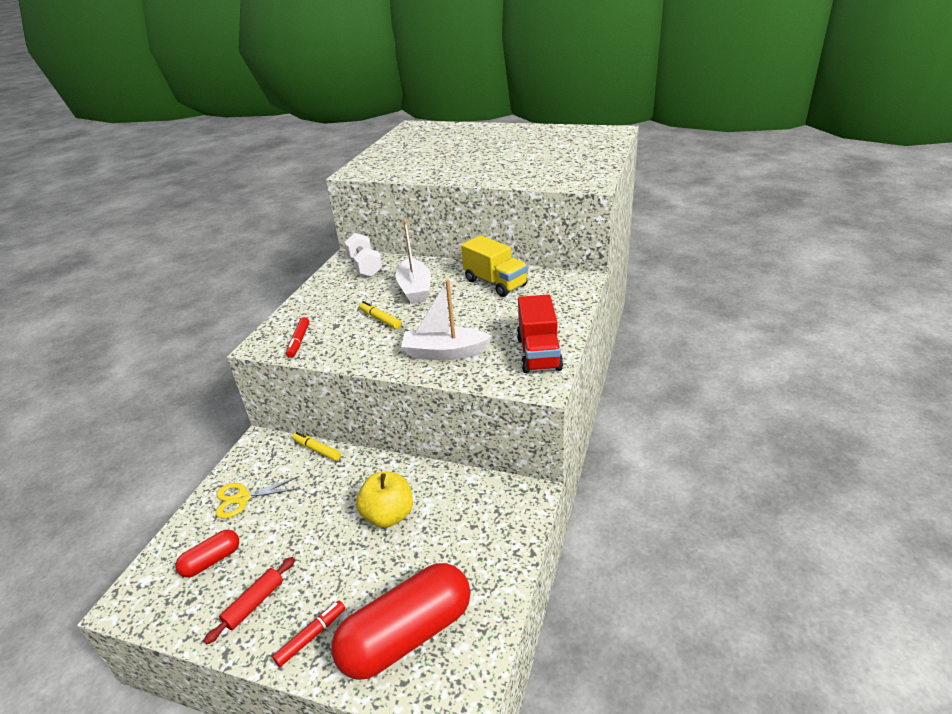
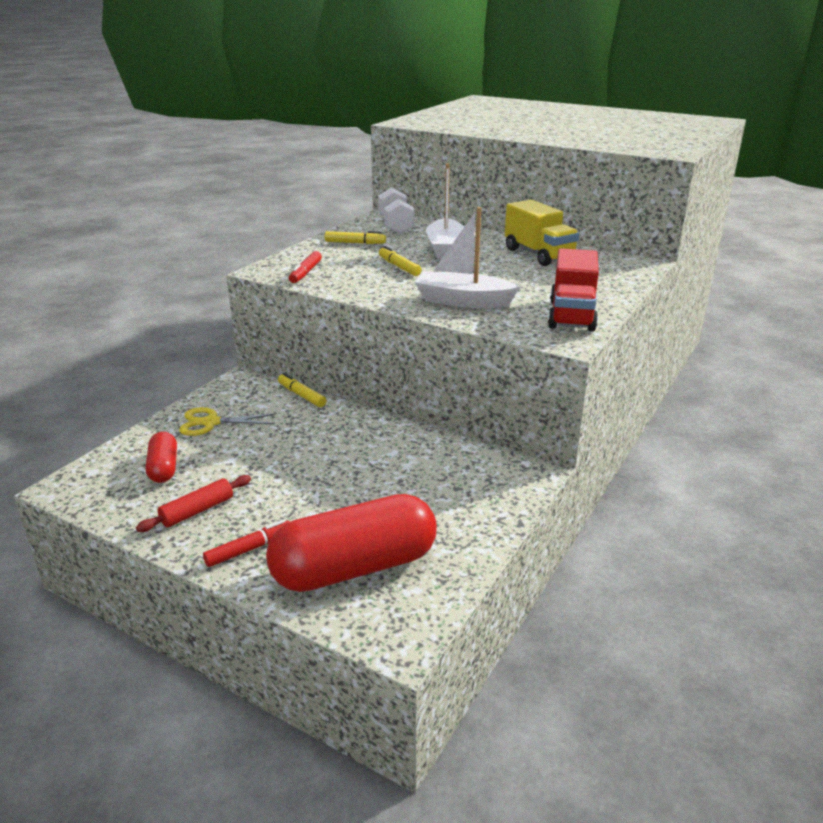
camera: 10 degrees right, 5 degrees down
red capsule [175,530,239,578] -> red capsule turned 75 degrees counterclockwise [146,432,177,483]
yellow apple [356,472,413,528] -> none
none -> yellow marker [325,231,386,244]

